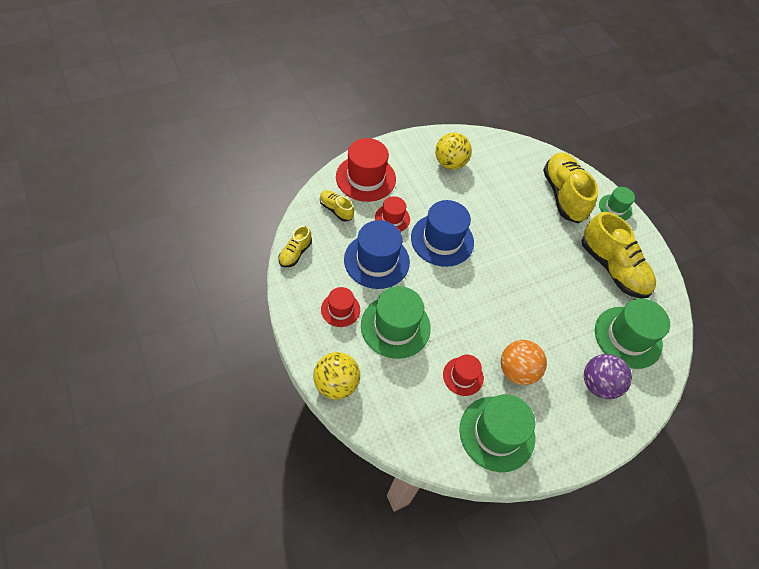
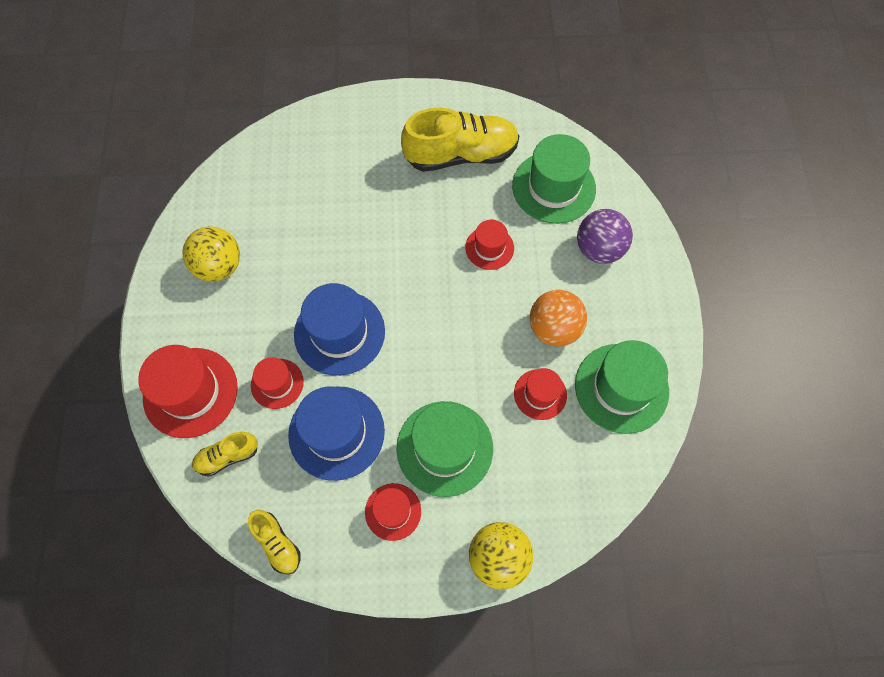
camera: 60 degrees left, 10 degrees up
yellow shoe [543,153,598,223] -> none
green hat [599,187,635,221] -> none
none -> red hat [465,220,514,270]

